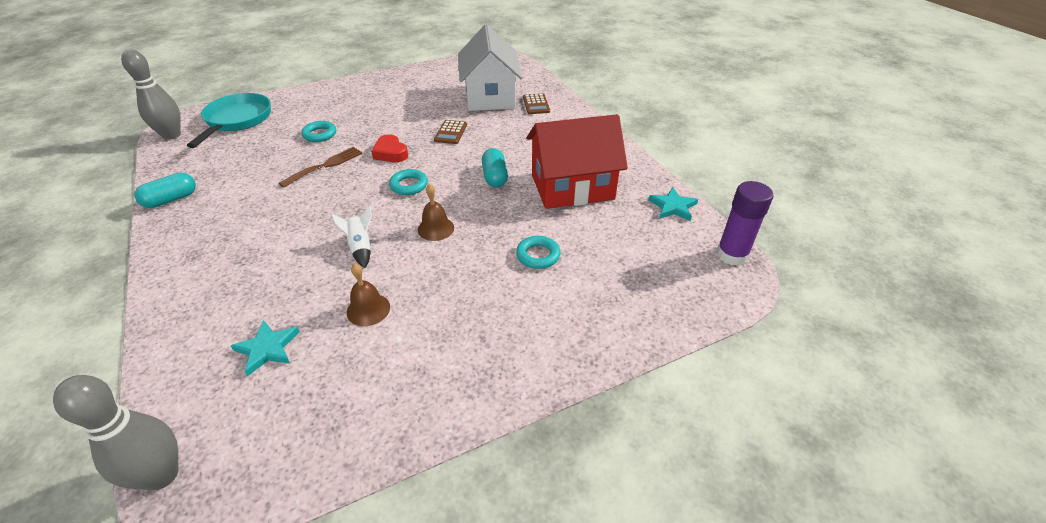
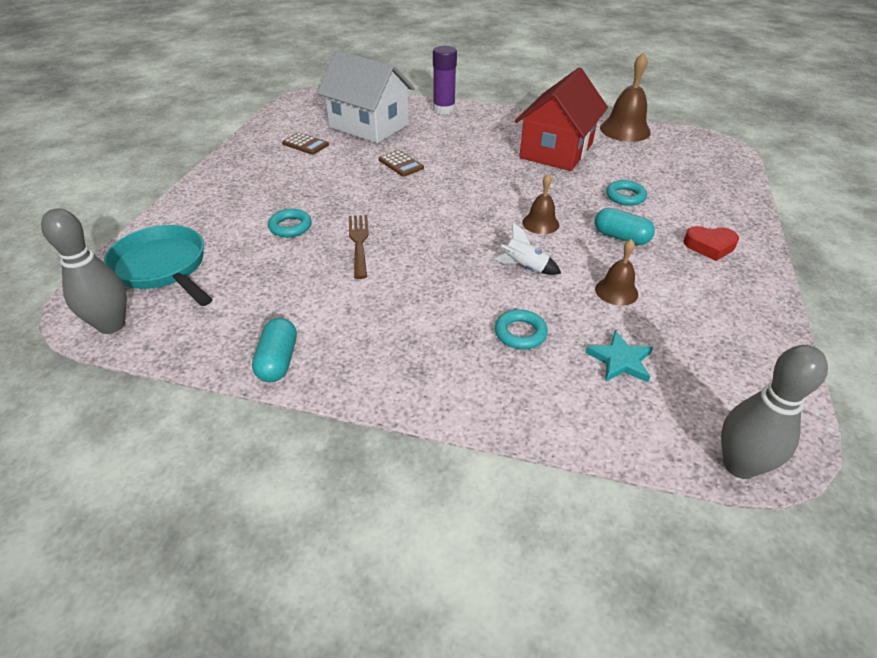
camera: 50 degrees left, 0 degrees up
red heart [371,134,408,162] -> red heart moved to [684,226,739,261]
turquoise ring [389,169,428,195] -> turquoise ring moved to [495,309,548,349]
turquoise capsule [482,148,508,187] -> turquoise capsule moved to [595,208,655,245]
brown calculator [523,94,550,114] -> brown calculator moved to [282,132,329,155]
turquoise star [648,187,698,221] -> brown bell [600,52,651,142]
purple glue stick [716,181,773,266] -> purple glue stick moved to [433,46,457,114]

